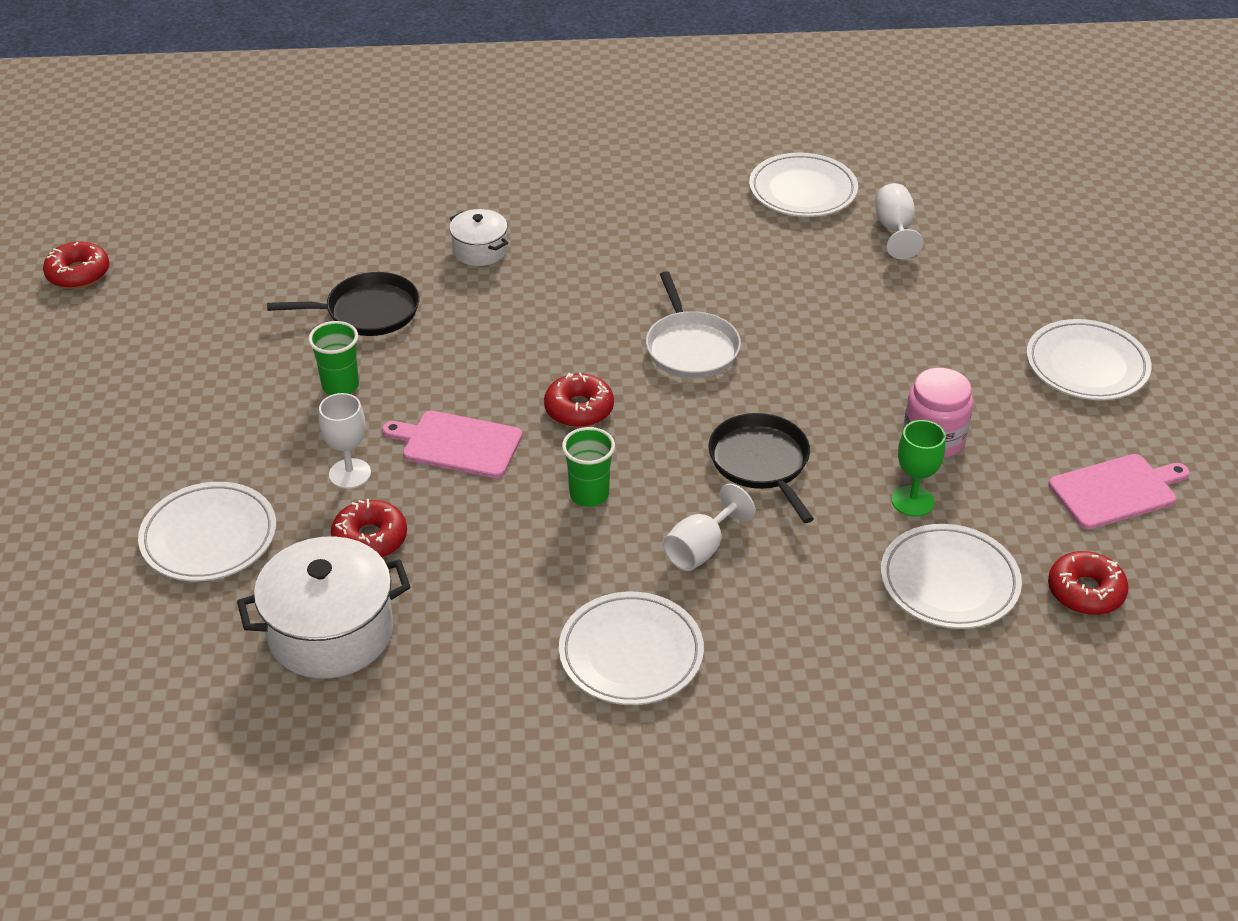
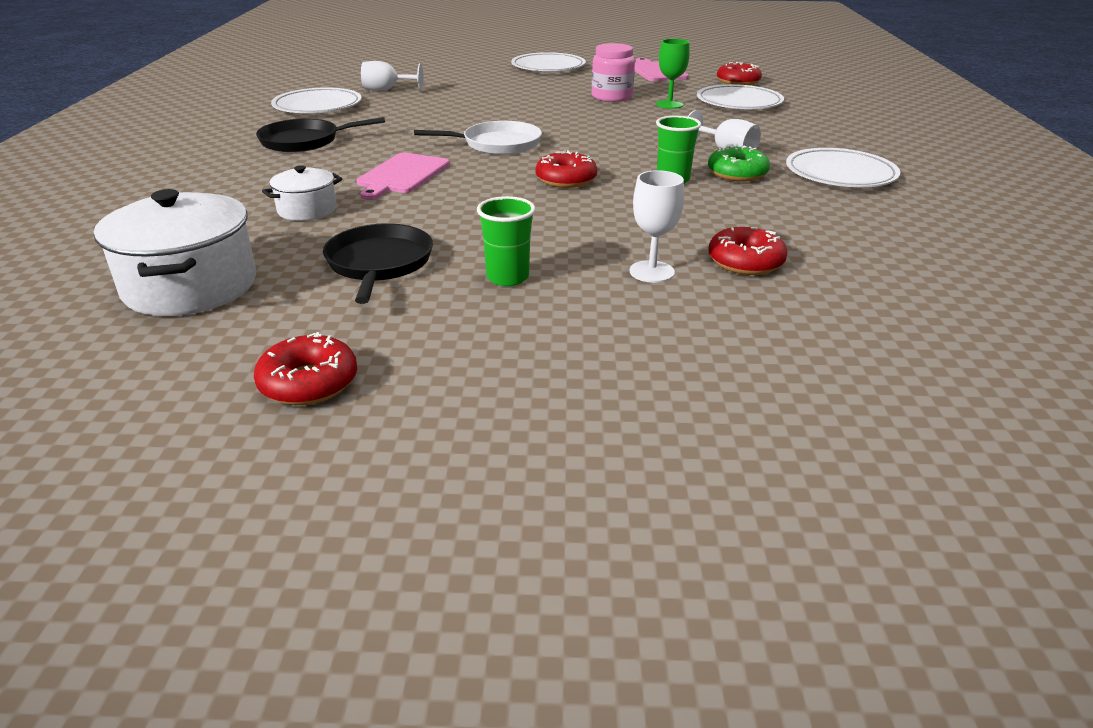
camera: 85 degrees left, 10 degrees down
red donut [43,241,110,289] -> red donut moved to [254,332,357,405]
white plate [138,482,276,581] -> none
white pot [237,536,410,679] -> white pot moved to [94,189,256,316]
pink cutting board [382,411,522,478] -> pink cutting board moved to [357,153,450,200]
black pan [708,413,814,523] -> black pan moved to [256,117,385,152]
none -> green donut [708,146,770,182]

